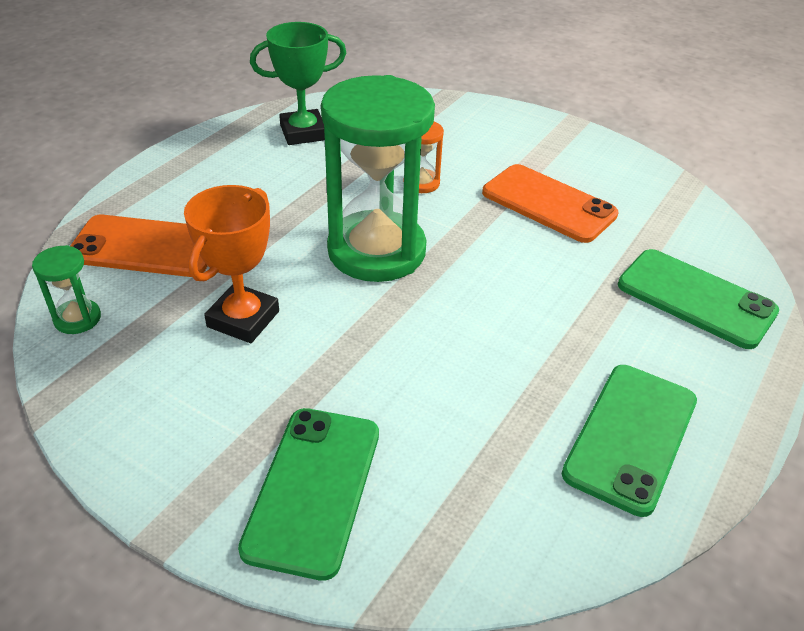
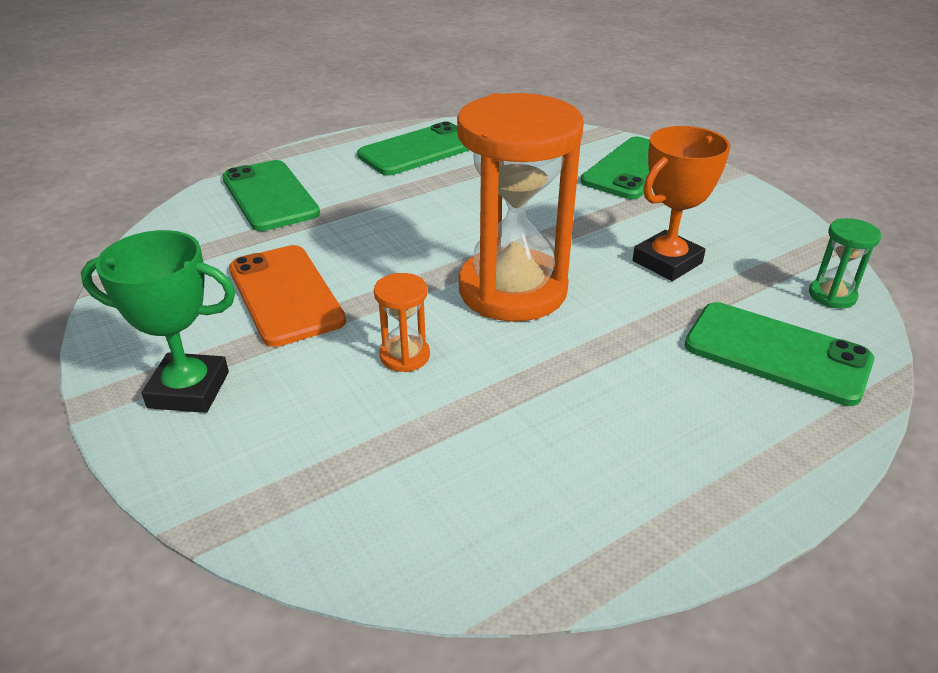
camera: 155 degrees left, 5 degrees down
orange phone [70,215,208,277] -> green phone [685,302,874,406]
green trophy [250,22,346,145] -> green trophy moved to [81,230,236,413]
green hourglass [321,75,435,282] -> orange hourglass [457,93,584,322]

